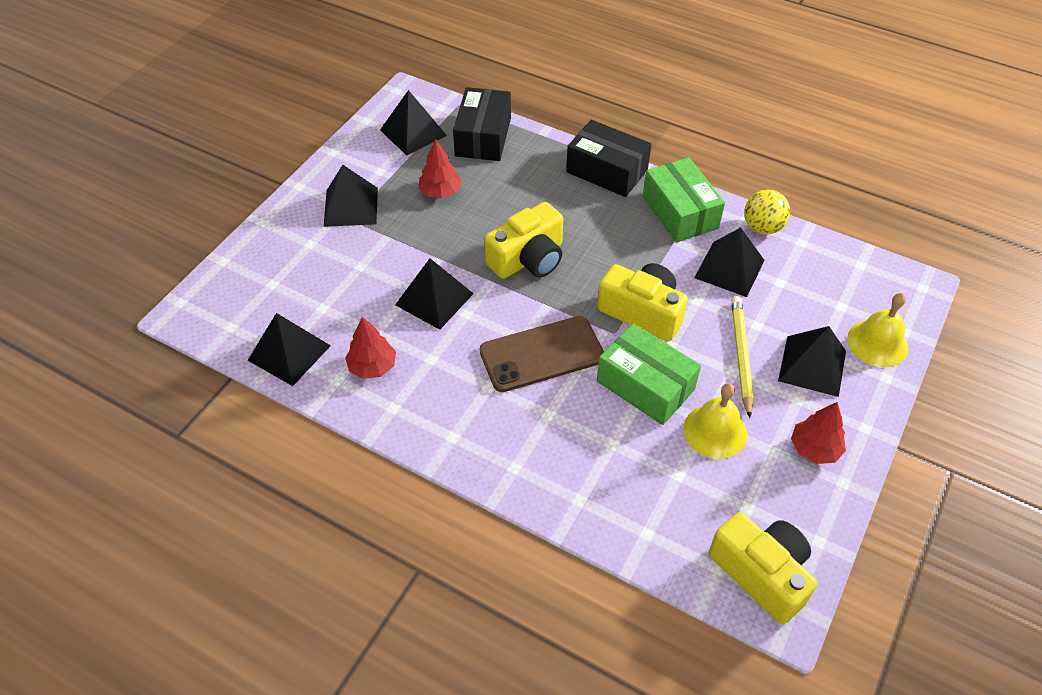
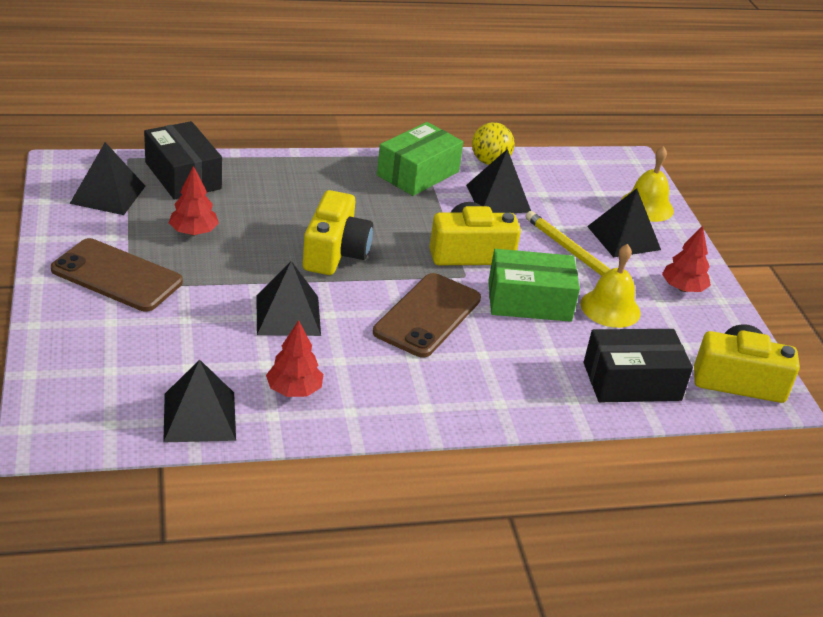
camera: 45 degrees left, 15 degrees down
black pyramid [324,165,378,227] -> brown phone [51,238,183,311]
black box [566,120,651,197] -> black box moved to [584,329,693,402]
green box [643,157,725,243] -> green box turned 75 degrees counterclockwise [377,122,464,196]

